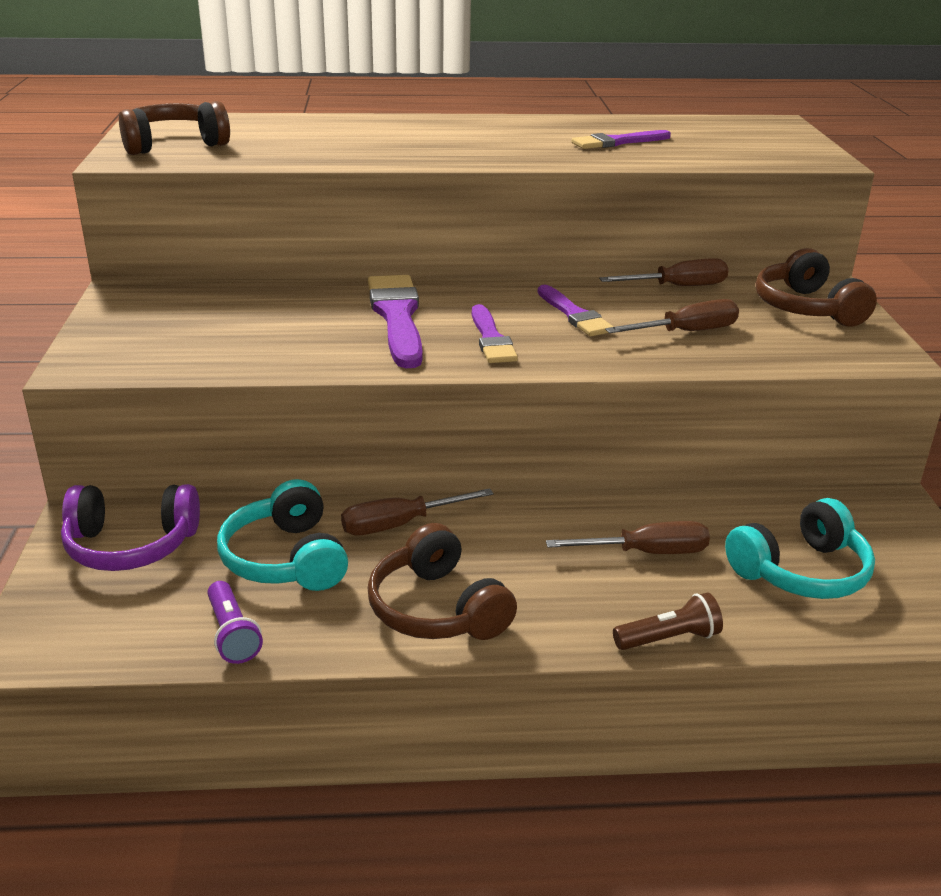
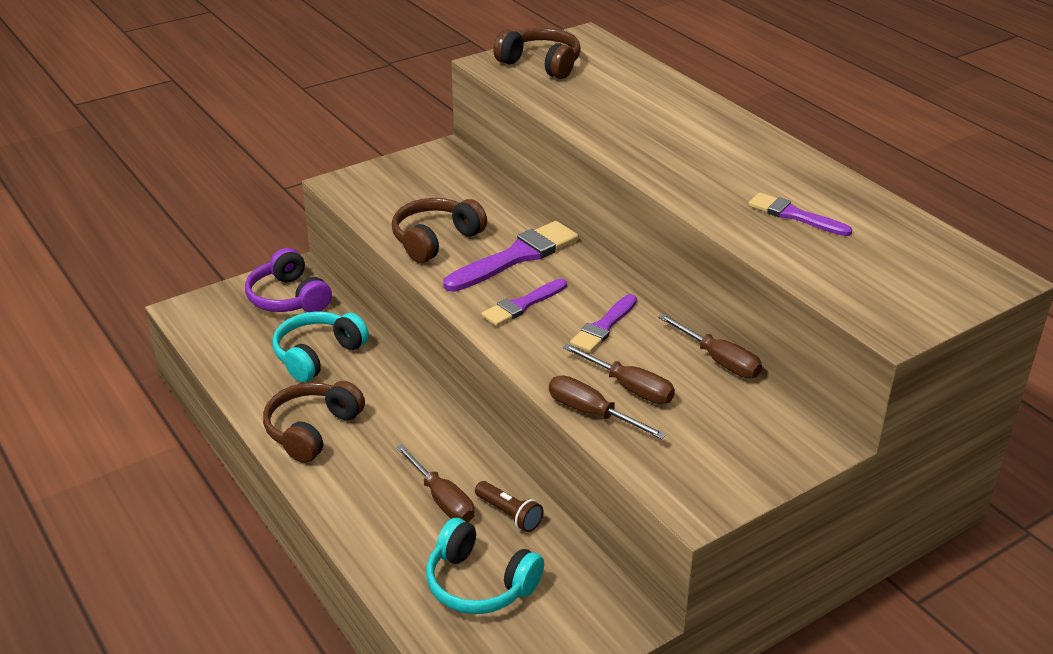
camera: 60 degrees right, 5 degrees up
purple flashlight [207,581,263,664] -> none
brown screwdriver [341,488,494,536] -> brown screwdriver moved to [549,375,667,439]
brown flashlight [613,592,723,650] -> brown flashlight moved to [475,481,543,532]
brown headphones [756,248,877,327] -> brown headphones moved to [392,198,487,263]

